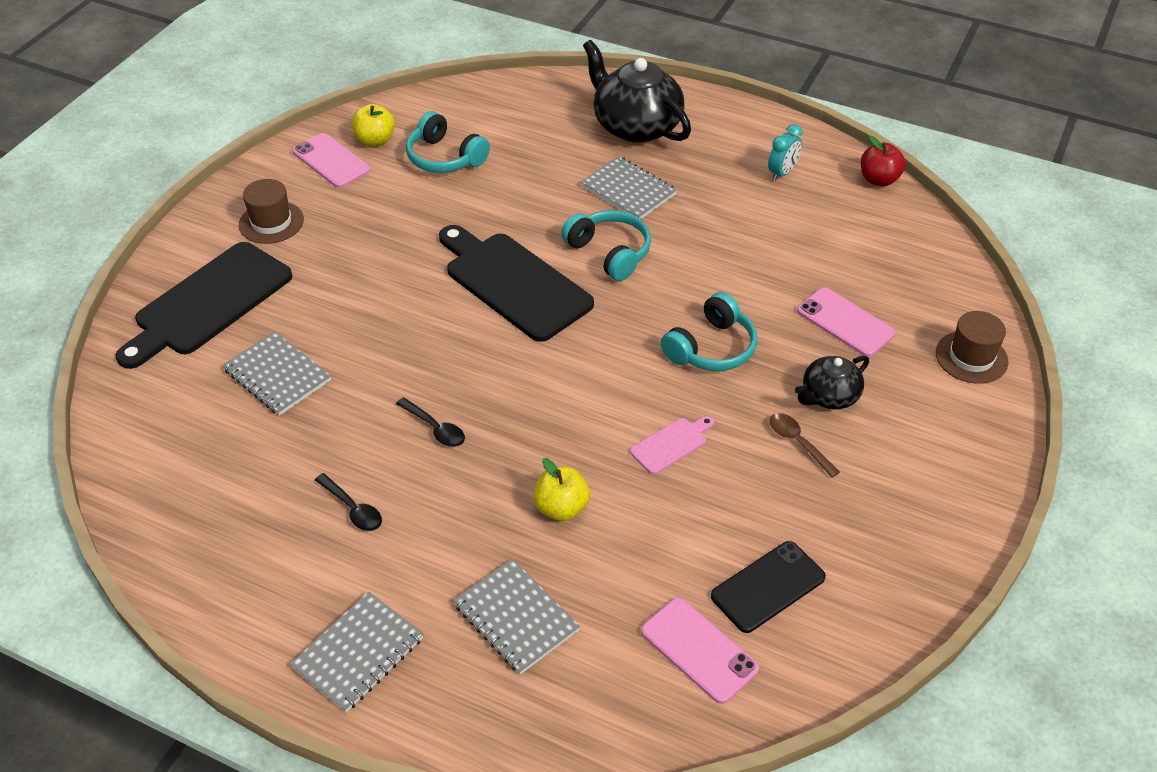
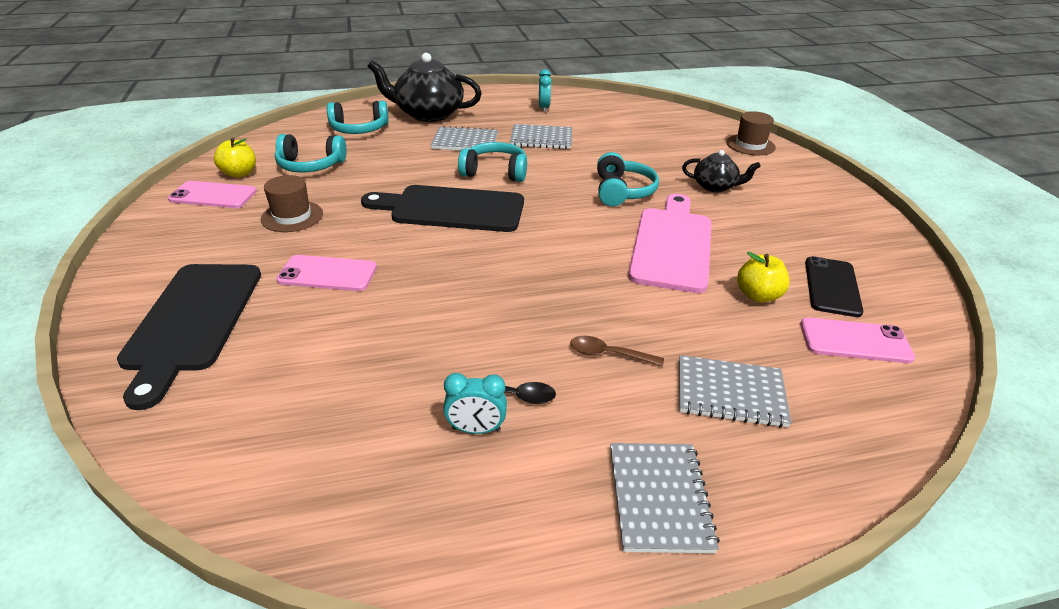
camera: 40 degrees left, 10 degrees down
grey notebook [222,331,331,416] -> grey notebook moved to [510,124,572,149]
brown hat [239,179,304,244] -> brown hat moved to [261,175,323,232]
black spoon [396,397,465,447] -> none
yellow apple [534,458,590,521] -> yellow apple moved to [737,252,790,302]
pink cutting board [630,416,714,474] -> pink cutting board [628,194,711,293], size x2.26
brown spoon [769,413,840,478] -> brown spoon moved to [570,336,664,366]
black teapot [795,356,869,409] -> black teapot turned 90 degrees counterclockwise [682,150,761,192]
pink phone [797,287,895,357] -> pink phone moved to [276,255,377,291]
red apple [861,136,906,187] -> none
none -> turquoise headphones [327,101,389,134]
none -> turquoise clock [443,373,507,434]

